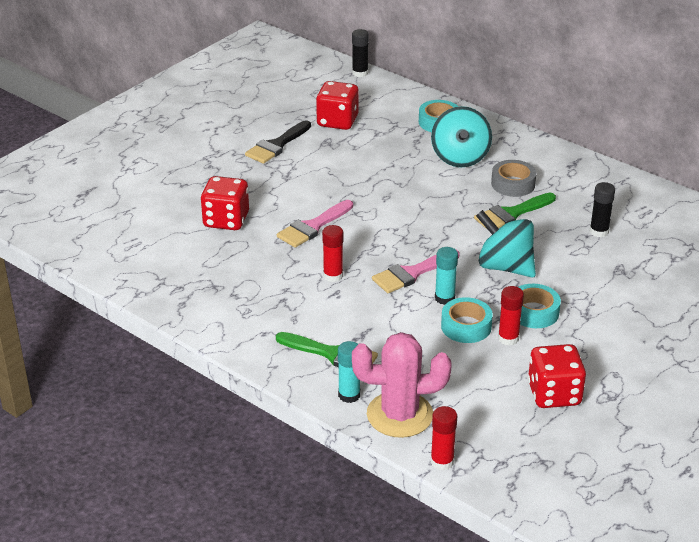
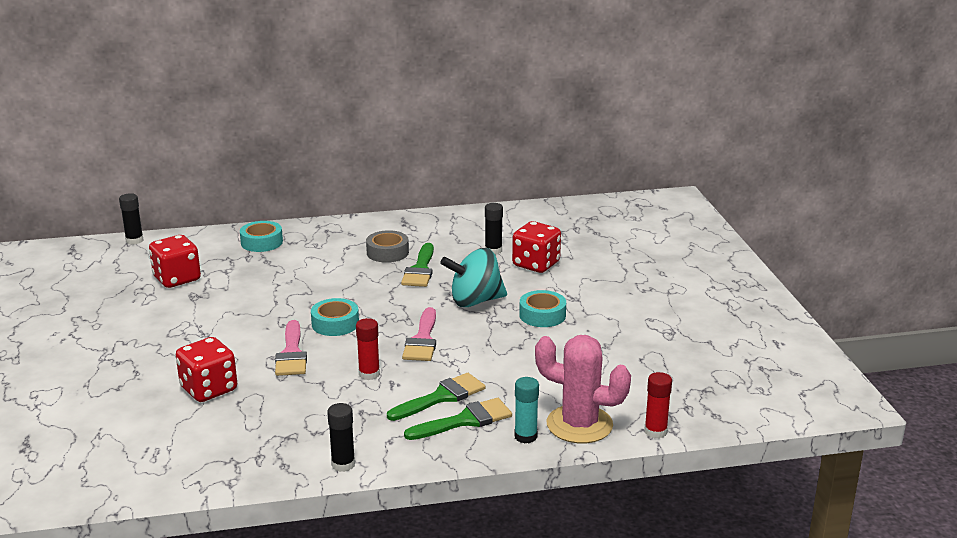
camera: 50 degrees left, 10 degrees down
black brush [245,120,311,164] -> none
pink cactus [352,332,452,438] -> pink cactus turned 75 degrees clockwise [535,335,631,443]
turquoise spinning top [431,106,492,167] -> none
turquoise glue stick [435,247,458,305] -> none
turquoise tape [441,297,493,343] -> turquoise tape moved to [311,298,359,336]
red glue stick [498,286,524,346] -> none
red dice [528,344,586,408] -> red dice moved to [512,221,561,273]
none -> black glue stick [327,403,355,472]
none -> green brush [387,373,485,421]

